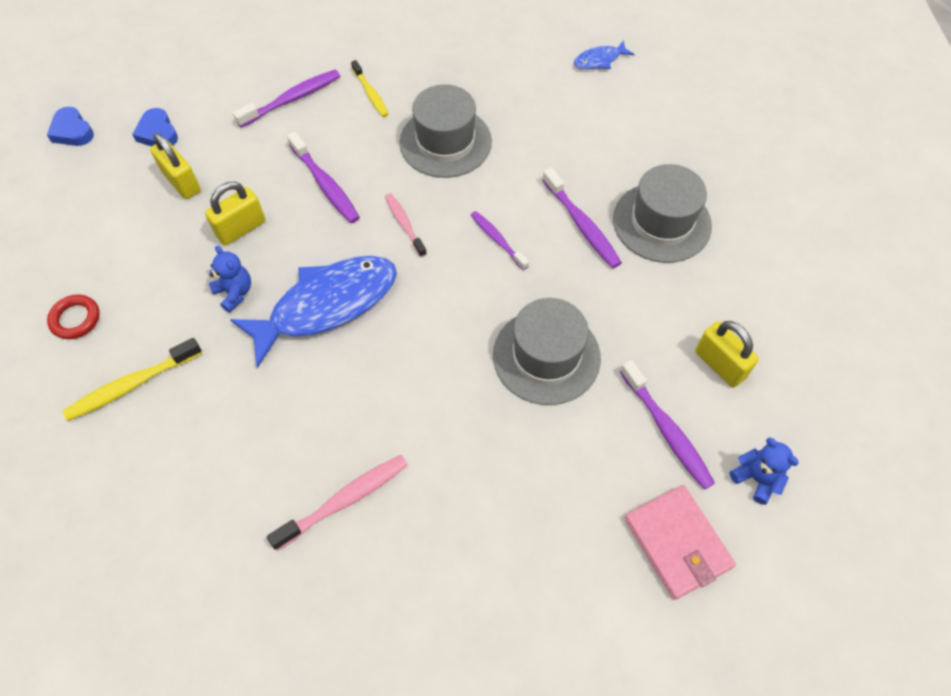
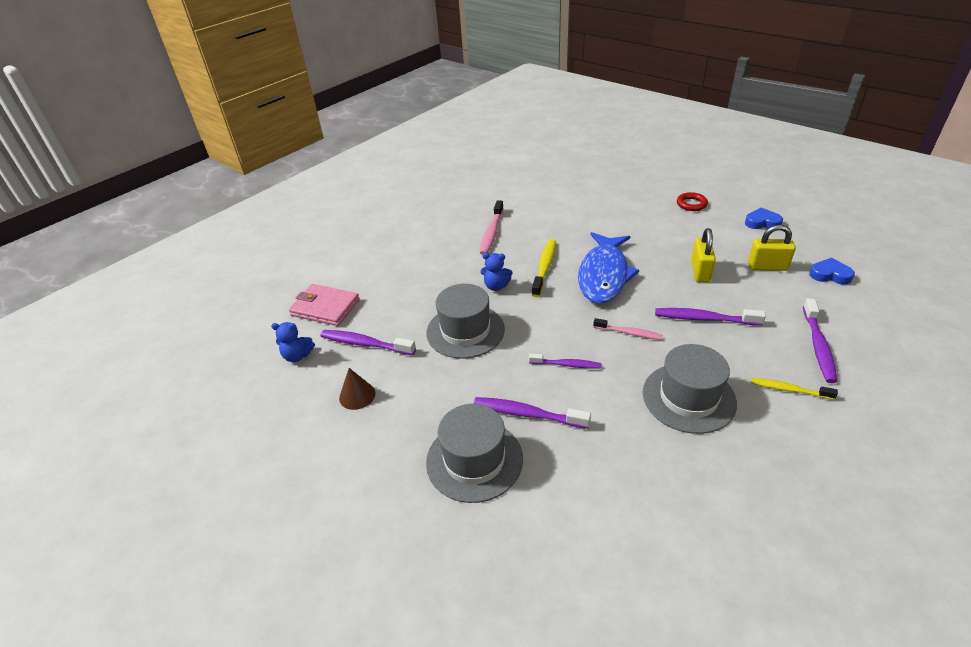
camera: 140 degrees right, 20 degrees down
blue heart [47,107,94,146] -> blue heart moved to [745,208,783,229]
yellow toothbrush [62,338,202,421] -> yellow toothbrush moved to [531,239,556,297]
blue teddy bear [209,246,251,313] -> blue teddy bear moved to [480,253,513,291]
blue fish [574,40,635,69] -> none
yellow padlock [695,321,759,388] -> brown cone [339,368,375,410]

